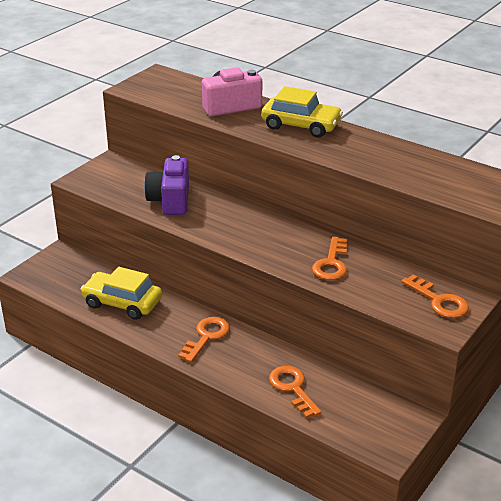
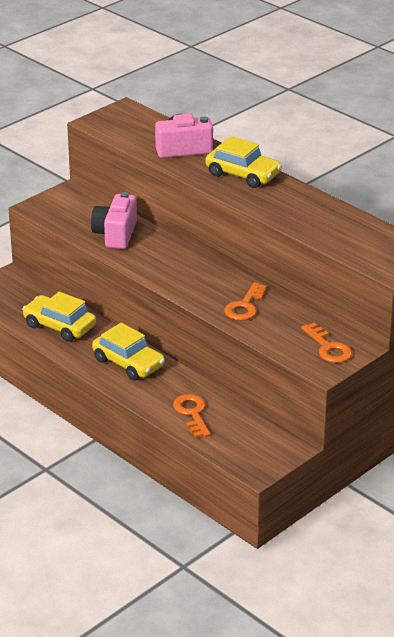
camera: 10 degrees right, 0 degrees up
purple camera [144,155,189,215] -> pink camera [91,192,137,249]
orange key [178,317,230,363] -> yellow car [92,323,165,381]

